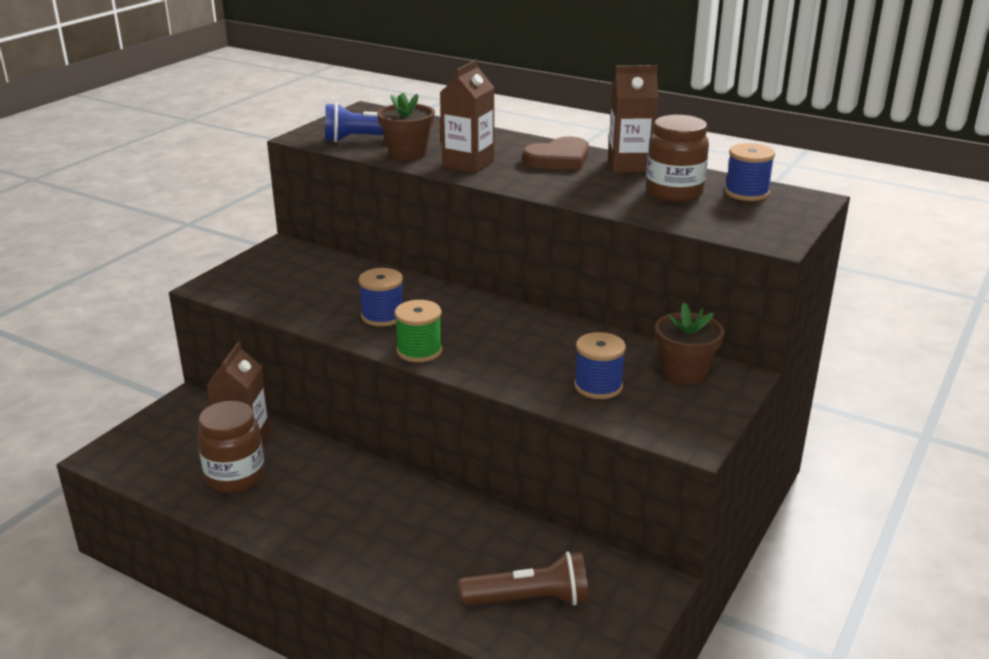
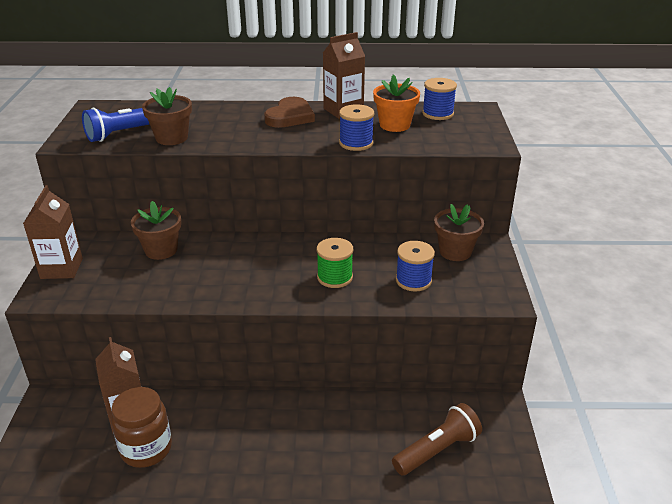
camera: 30 degrees left, 5 degrees up
blue spool [358,268,403,327] -> blue spool moved to [339,104,374,151]
green spool [395,300,443,362] -> green spool moved to [317,238,353,288]
brown carton [440,60,495,174] -> brown carton moved to [23,185,83,279]
brown jar [646,115,709,203] -> orange flower pot [373,74,420,132]
none -> brown flower pot [131,201,181,260]

